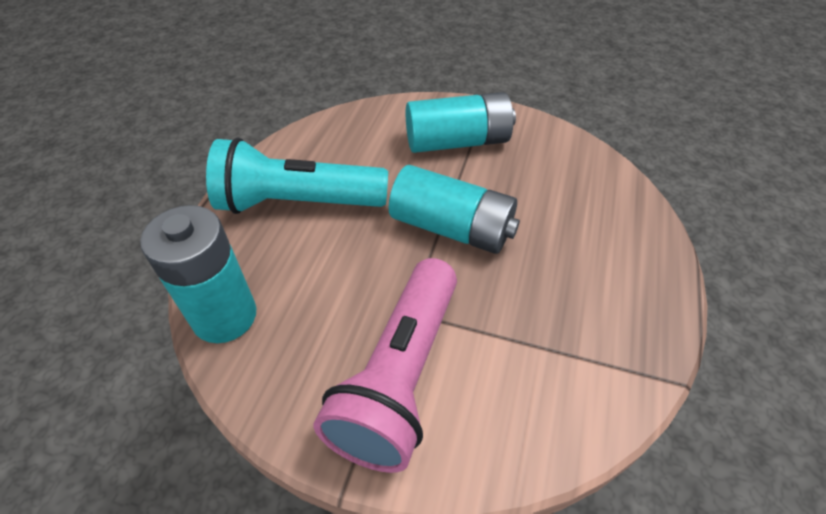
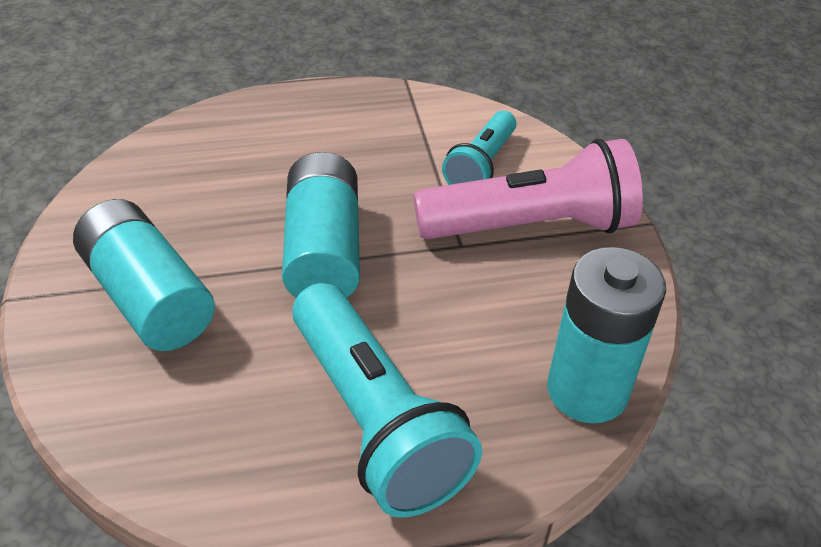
camera: 120 degrees left, 5 degrees down
none -> turquoise flashlight [442,111,517,185]

